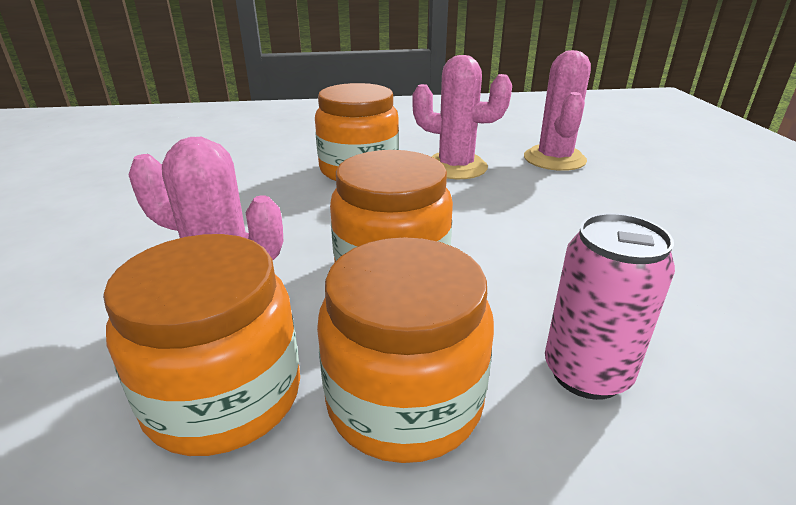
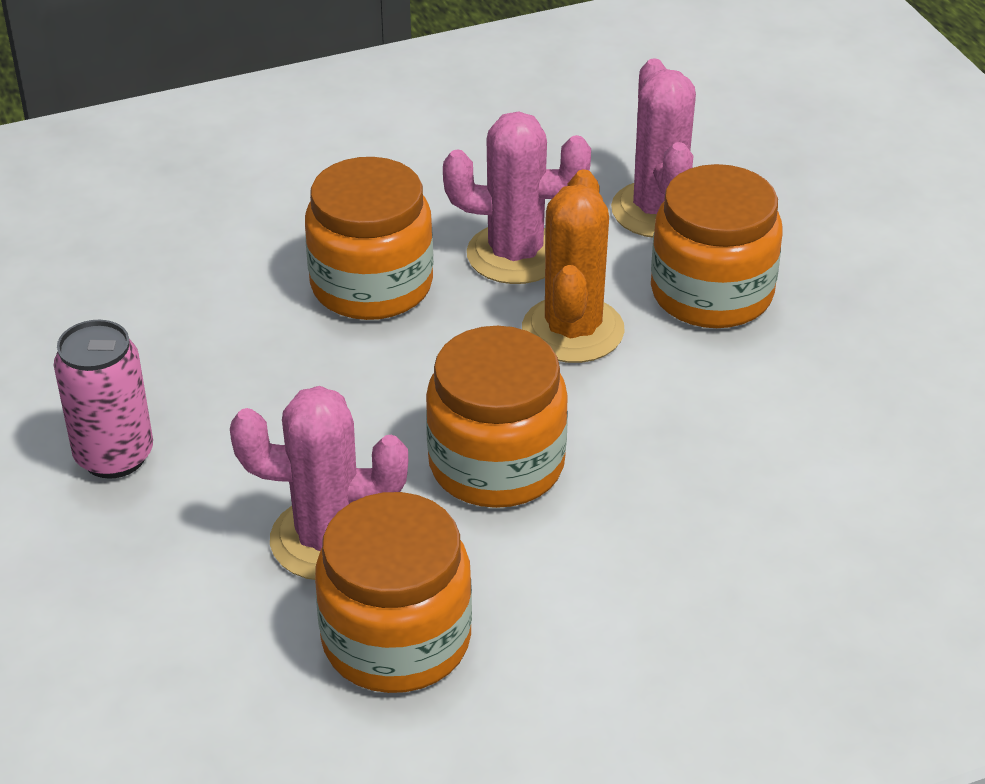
camera: 15 degrees left, 10 degrees up
orange jar [317,237,494,463] -> orange jar moved to [651,164,782,328]
pink can [545,213,675,400] -> pink can moved to [54,320,153,479]
none -> orange cactus [522,169,625,363]

